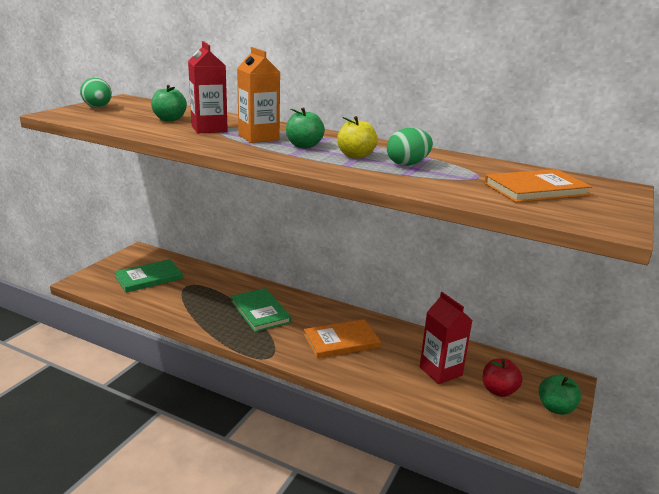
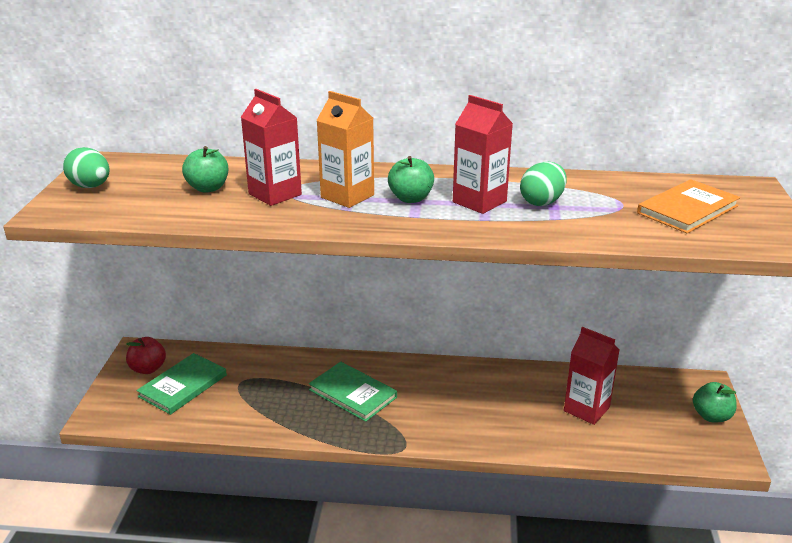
camera: 20 degrees left, 5 degrees up
orange book [304,319,381,359] -> none
yellow apple [337,116,378,159] -> red carton [453,95,513,214]
red apple [483,358,523,397] -> red apple moved to [126,337,166,374]

